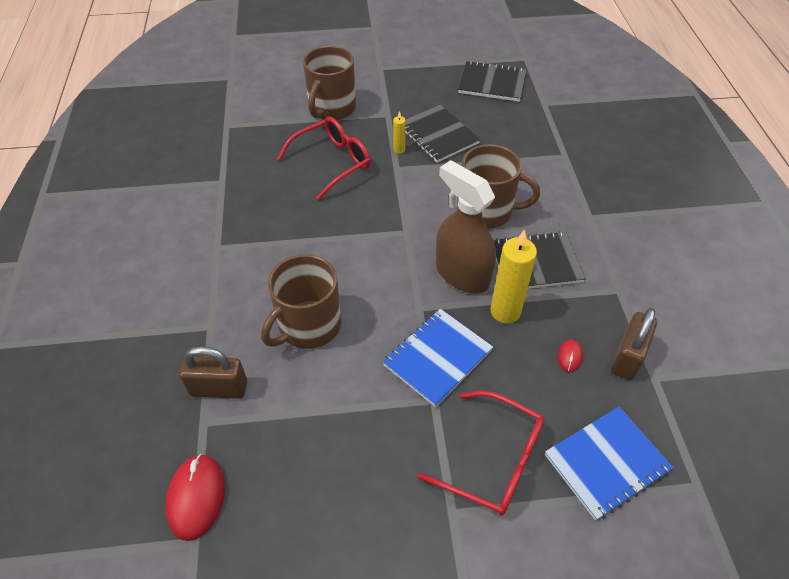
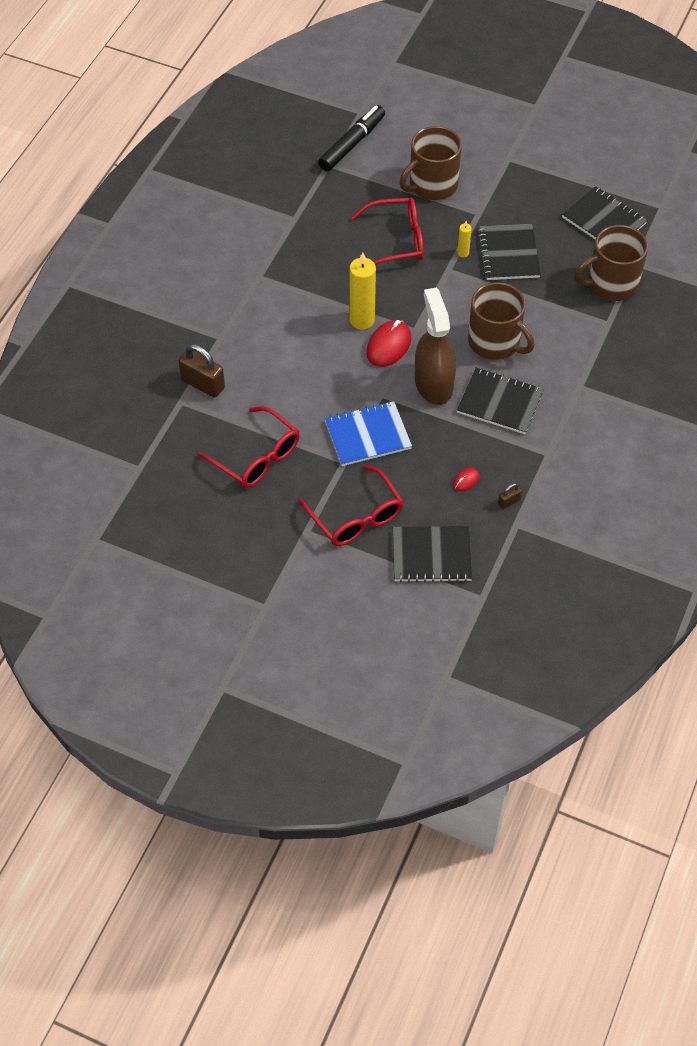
camera: 30 degrees right, 5 degrees up
red mouse [165,454,225,541] -> red mouse moved to [366,320,411,367]
brown mug [261,254,342,349] -> brown mug moved to [574,225,648,301]
yellow candle [490,229,537,323] -> yellow candle moved to [349,252,376,329]
blue notebook [545,407,673,520] -> black notebook [393,526,472,582]
brown padlock [611,308,657,380] -> brown padlock [498,483,522,509], size x0.49
none -> red glasses [197,406,299,488]
none -> black marker [318,105,385,171]

